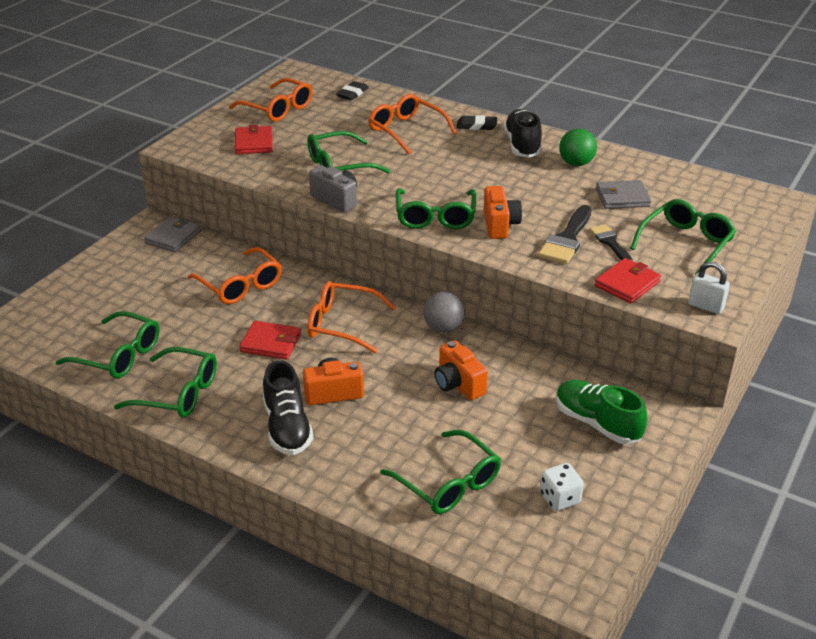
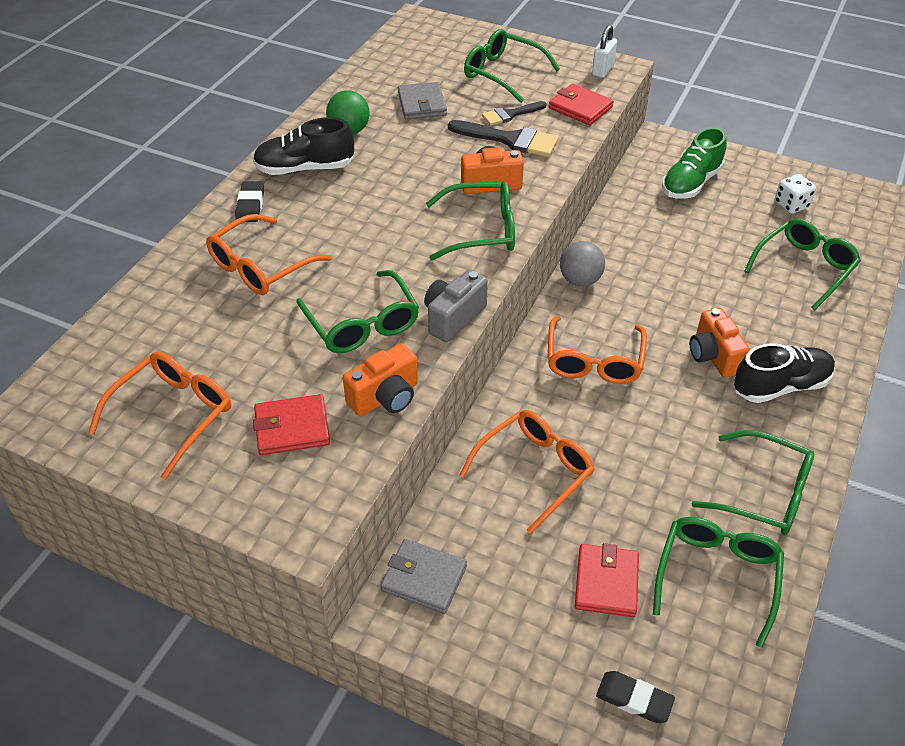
camera: 95 degrees left, 10 degrees up
green glasses [114,347,217,418] -> green glasses turned 105 degrees clockwise [692,430,814,535]
red wallet [239,321,301,360] -> red wallet moved to [575,543,639,617]
black eraser [336,81,369,101] -> black eraser moved to [596,671,675,723]
orange camera [434,340,488,400] -> orange camera moved to [343,343,418,416]

